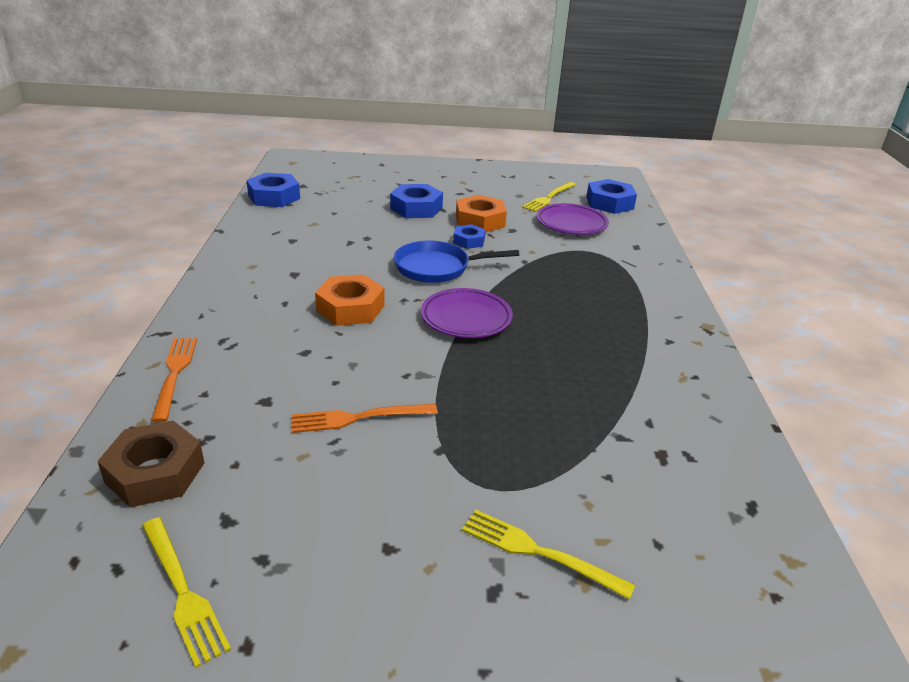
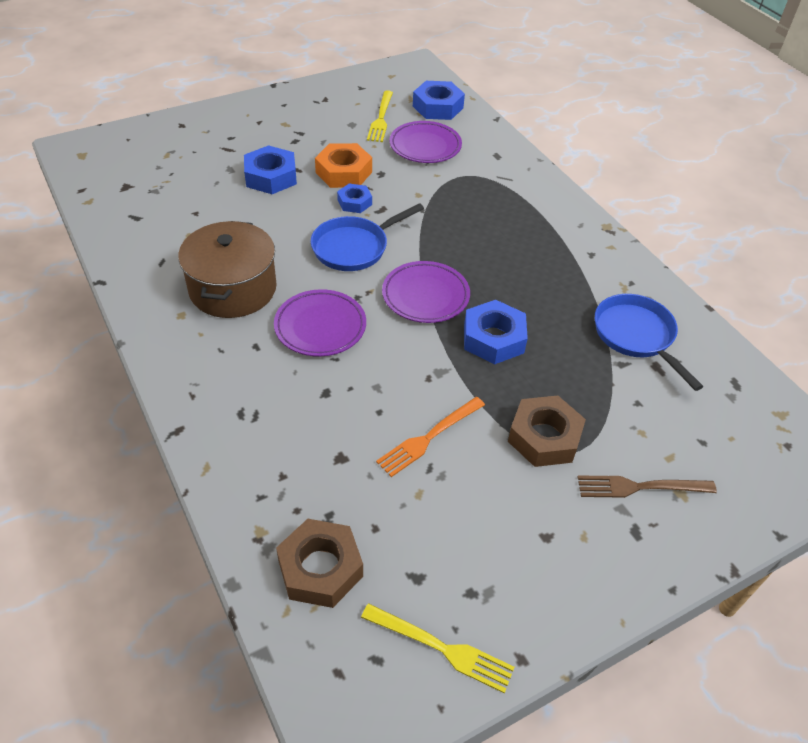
camera: 30 degrees left, 15 degrees up
orange fork [151,338,197,423] -> none
blue nut [246,173,300,207] -> blue nut moved to [464,300,528,364]
orange nut [315,274,385,326] -> purple plate [274,289,366,357]
yellow fork [462,510,635,600] -> brown fork [578,475,717,498]
none -> brown pot [178,221,277,318]
none -> brown nut [508,395,586,467]
none -> blue pan [595,294,704,391]

